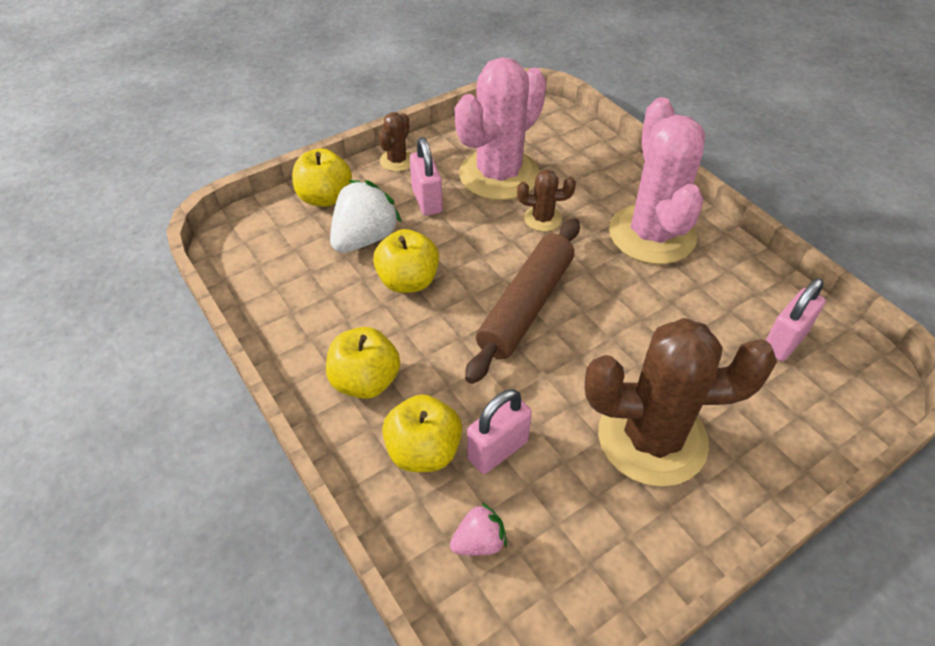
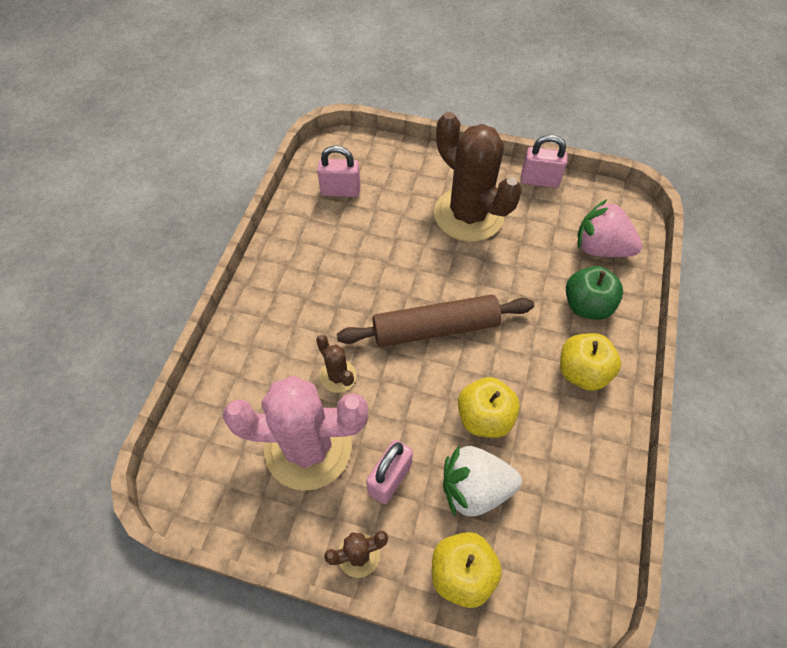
camera: 130 degrees left, 10 degrees up
yellow apple [382,394,462,472] -> green apple [566,266,623,320]
pink strawberry [450,502,507,556] -> pink strawberry [577,199,642,257], size x1.83
pink padlock [467,389,532,474] -> pink padlock moved to [521,135,568,188]
pink cactus [609,97,705,264] -> none

